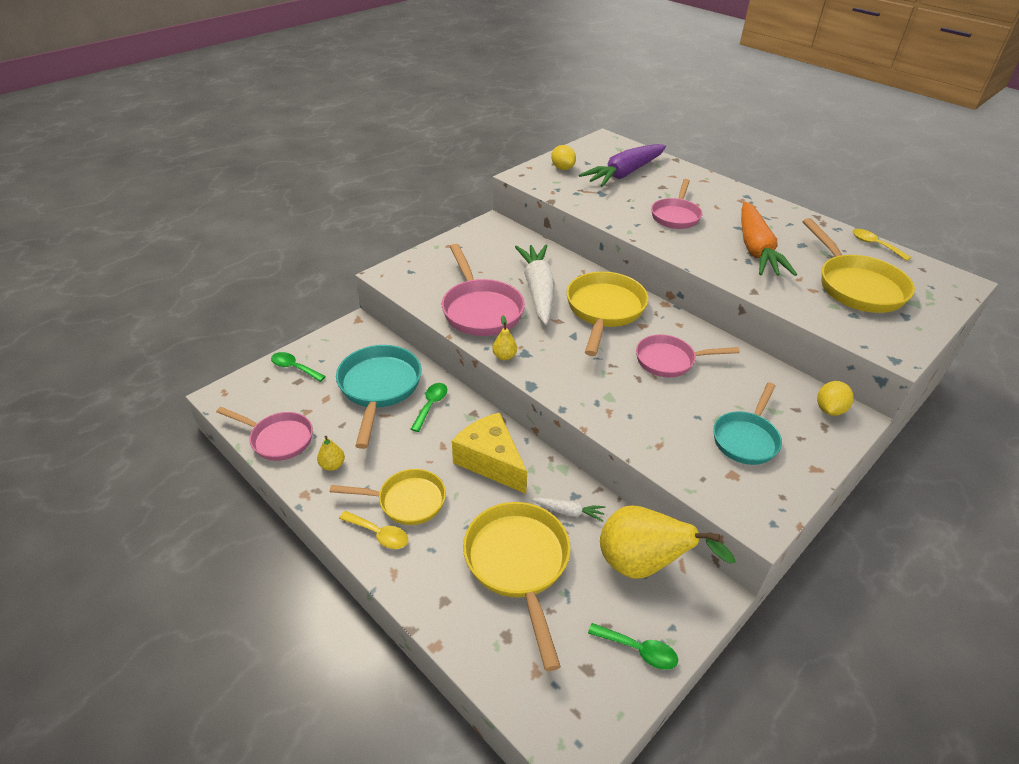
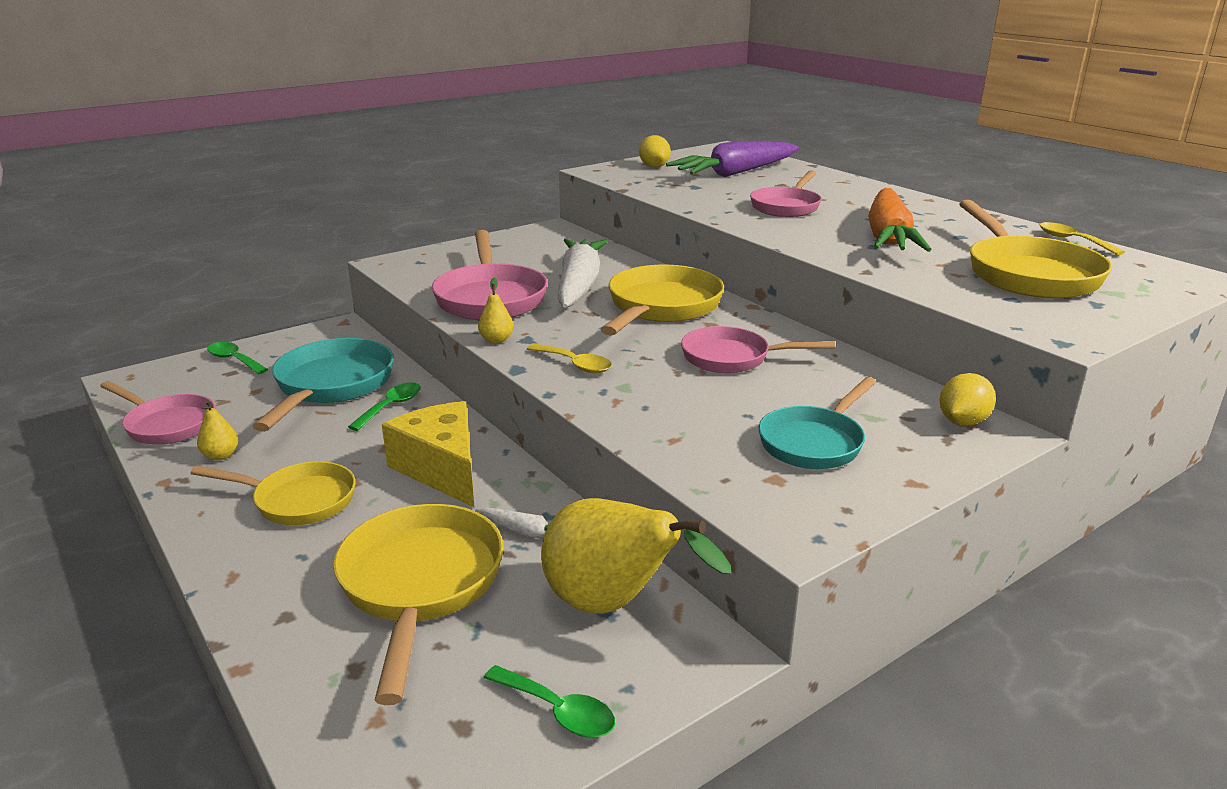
camera: 10 degrees right, 15 degrees down
yellow spoon [339,511,408,549] -> yellow spoon moved to [527,344,612,373]

